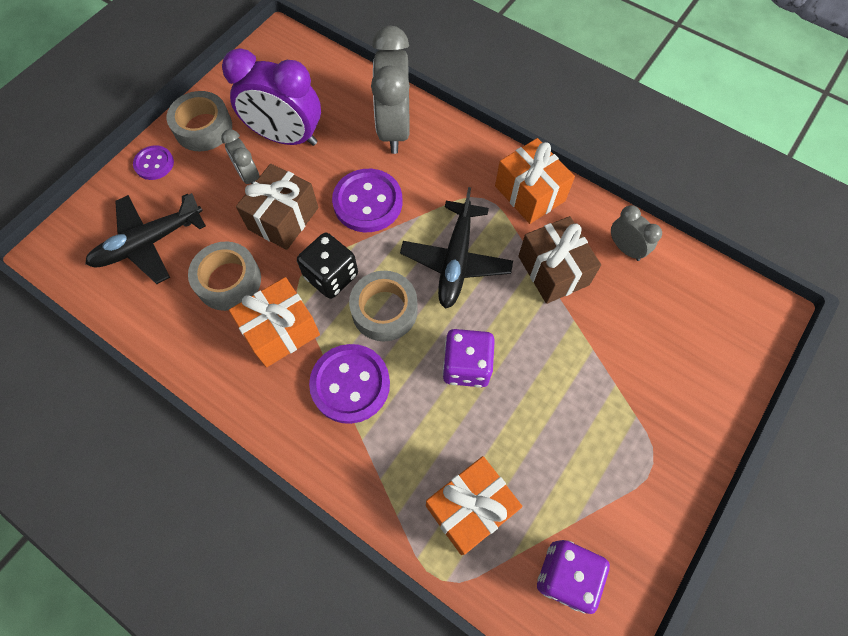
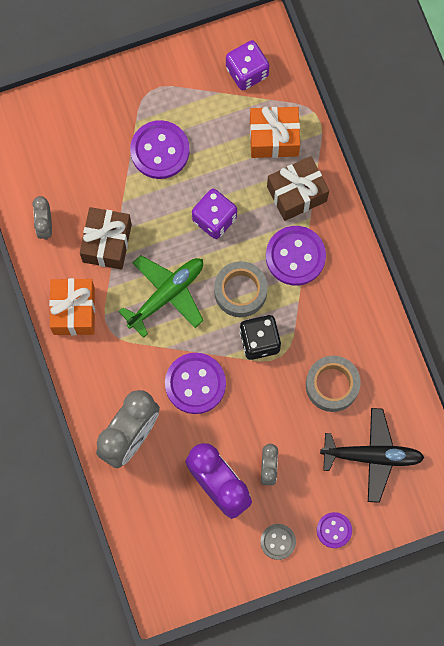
camera: 145 degrees left, 10 degrees up
grey tape [167,91,232,151] -> grey button [260,524,296,560]
orange gift [229,277,320,367] -> none
brown gift [236,164,318,250] -> brown gift moved to [267,156,329,221]
black plane [400,187,513,309] -> green plane [118,255,204,338]
none -> purple button [130,120,190,179]

